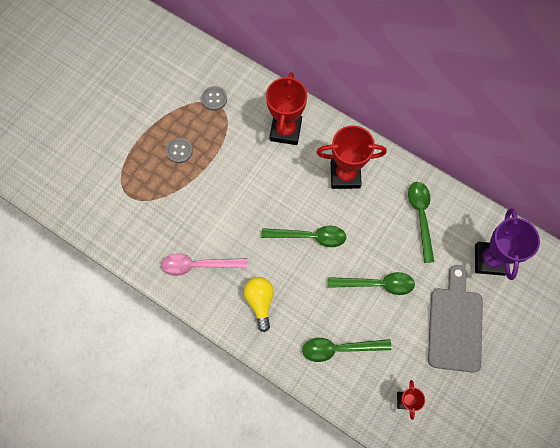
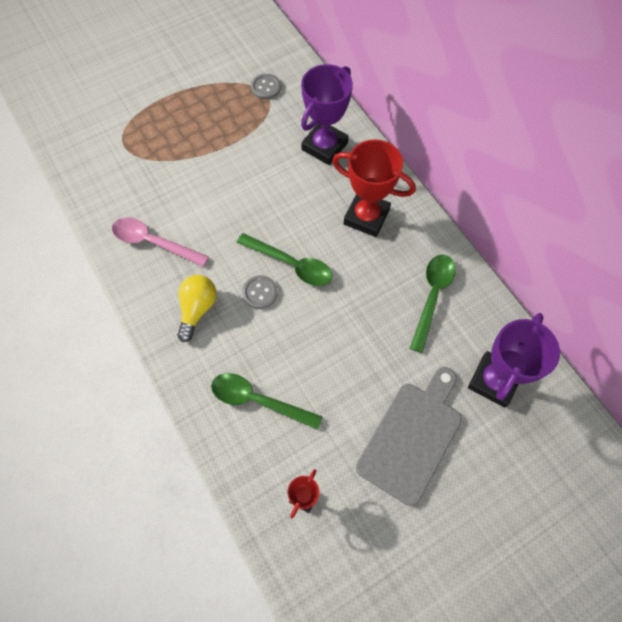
camera: 25 degrees right, 5 degrees down
grey button [166,138,193,163] -> grey button moved to [242,275,278,309]
red trophy [266,72,307,145] -> purple trophy [301,64,353,165]
green spoon [328,272,415,295] -> none

